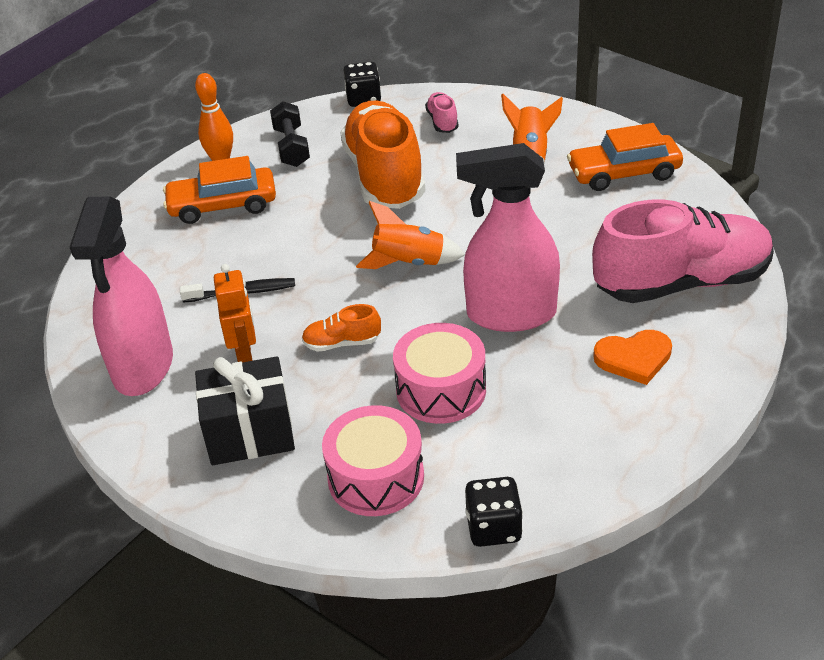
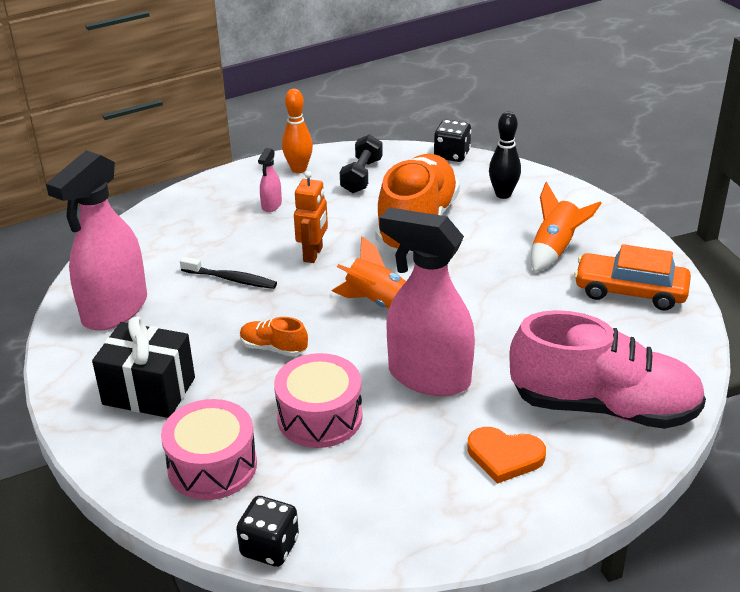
camera: 25 degrees right, 5 degrees down
orange car [163,156,276,224] -> pink spray bottle [258,148,282,212]
orange robot [214,264,256,362] -> orange robot moved to [294,171,328,263]
pink shoe [425,92,459,133] -> black bowling pin [489,111,521,199]

